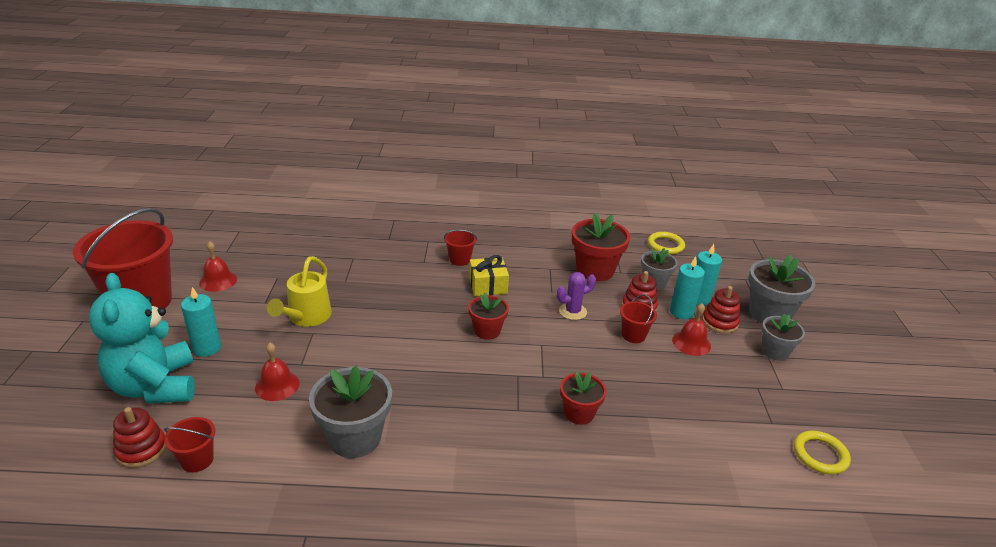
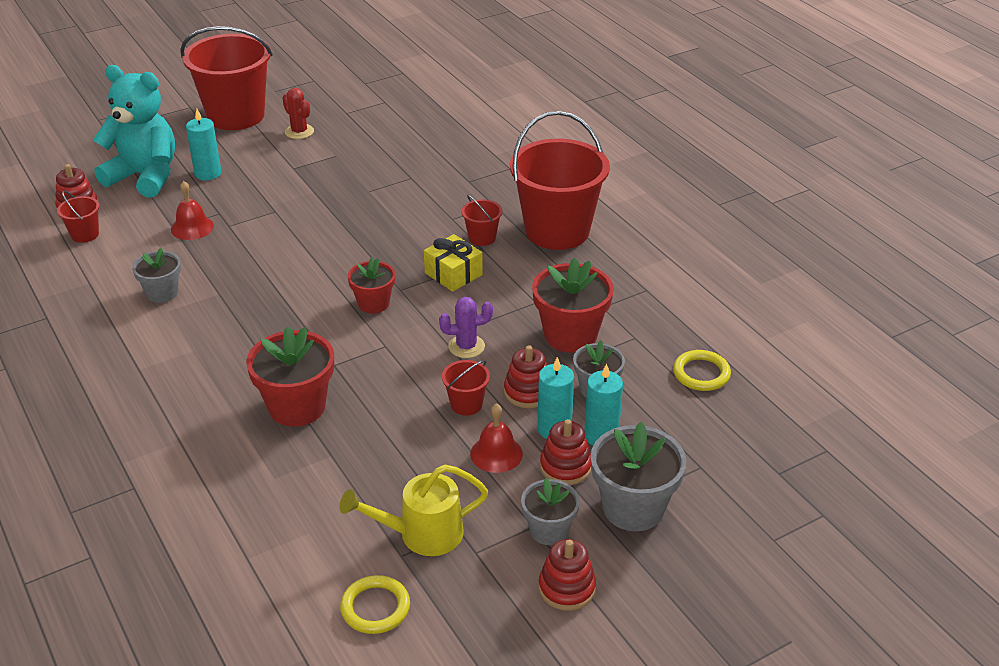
camera: 60 degrees right, 5 degrees up
turquoise teddy bear [89,273,195,404] -> turquoise teddy bear turned 75 degrees clockwise [93,65,175,197]
red bell [199,241,237,292] -> red cactus [283,88,314,139]
yellow watering can [267,256,332,327] -> yellow watering can moved to [340,465,488,556]
grey flower pot [309,366,392,458] -> grey flower pot [132,248,181,303], size x0.61
purple cactus [557,272,596,320] -> purple cactus turned 45 degrees counterclockwise [439,297,493,358]
red flower pot [560,372,606,425] -> red flower pot [246,327,334,427], size x1.64
none -> red bucket [510,111,610,250]
none -> red stacking toy [539,539,596,611]

